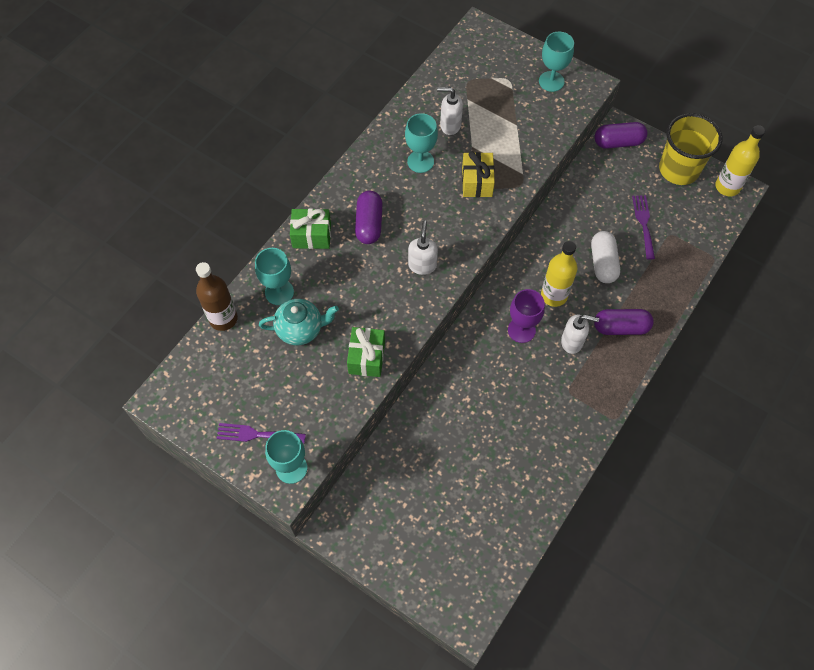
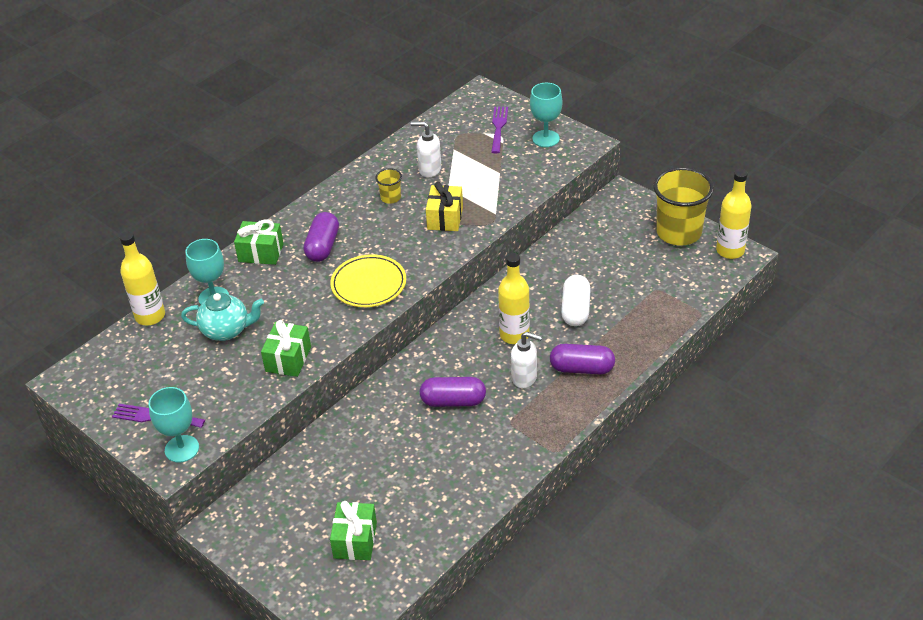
camera: 10 degrees right, 20 degrees down
brown bottle [196,262,238,331] -> yellow bottle [119,231,165,326]
turquoise goblet [405,113,438,173] -> yellow cup [375,168,402,204]
white soap dispenser [408,220,438,275] -> yellow plate [330,254,406,307]
purple goblet [508,289,545,343] -> none
purple capsule [594,122,647,149] -> purple capsule moved to [420,377,486,407]
purple fork [632,195,655,260] -> purple fork moved to [491,106,508,153]
none -> green gift [330,501,377,560]

